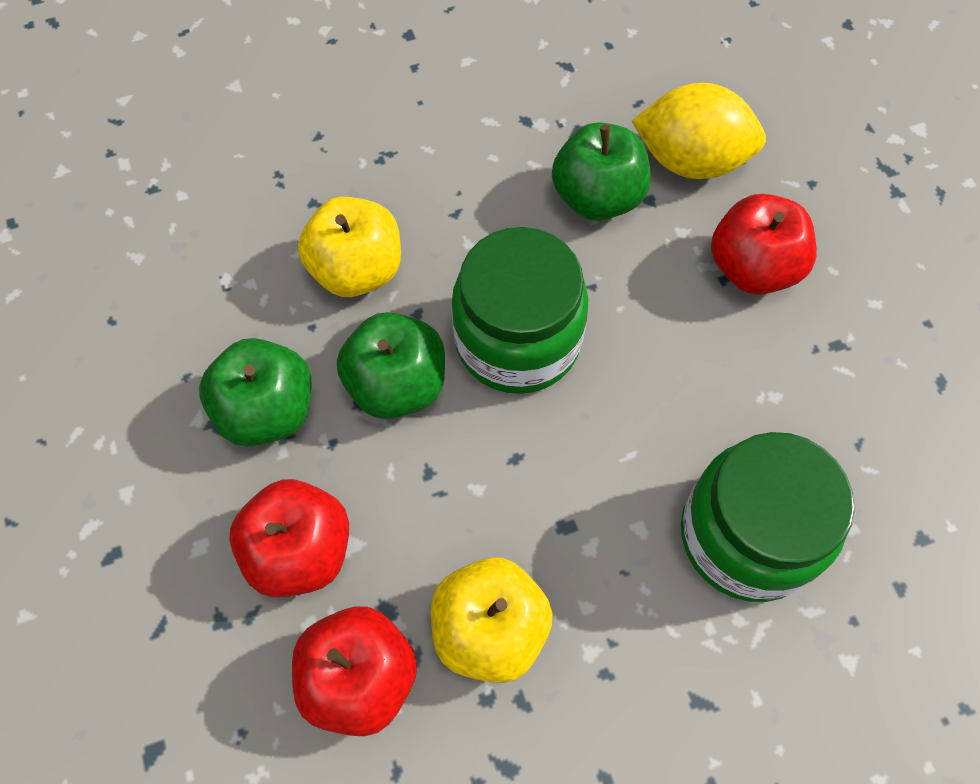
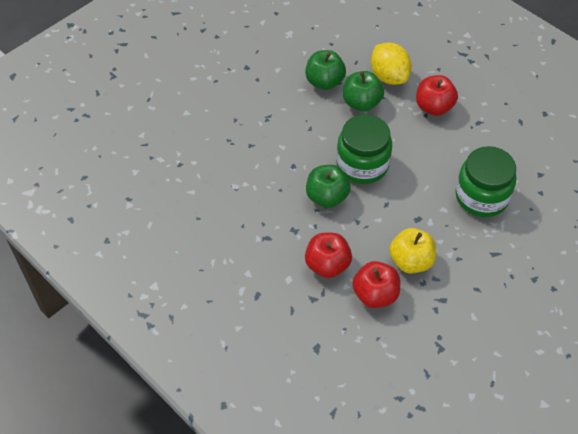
camera: 25 degrees left, 10 degrees down
green apple [199,338,312,446] -> green apple moved to [305,50,346,90]
yellow apple [298,197,401,297] -> none
yellow lemon [632,83,766,179] -> yellow lemon turned 75 degrees clockwise [371,43,412,85]

